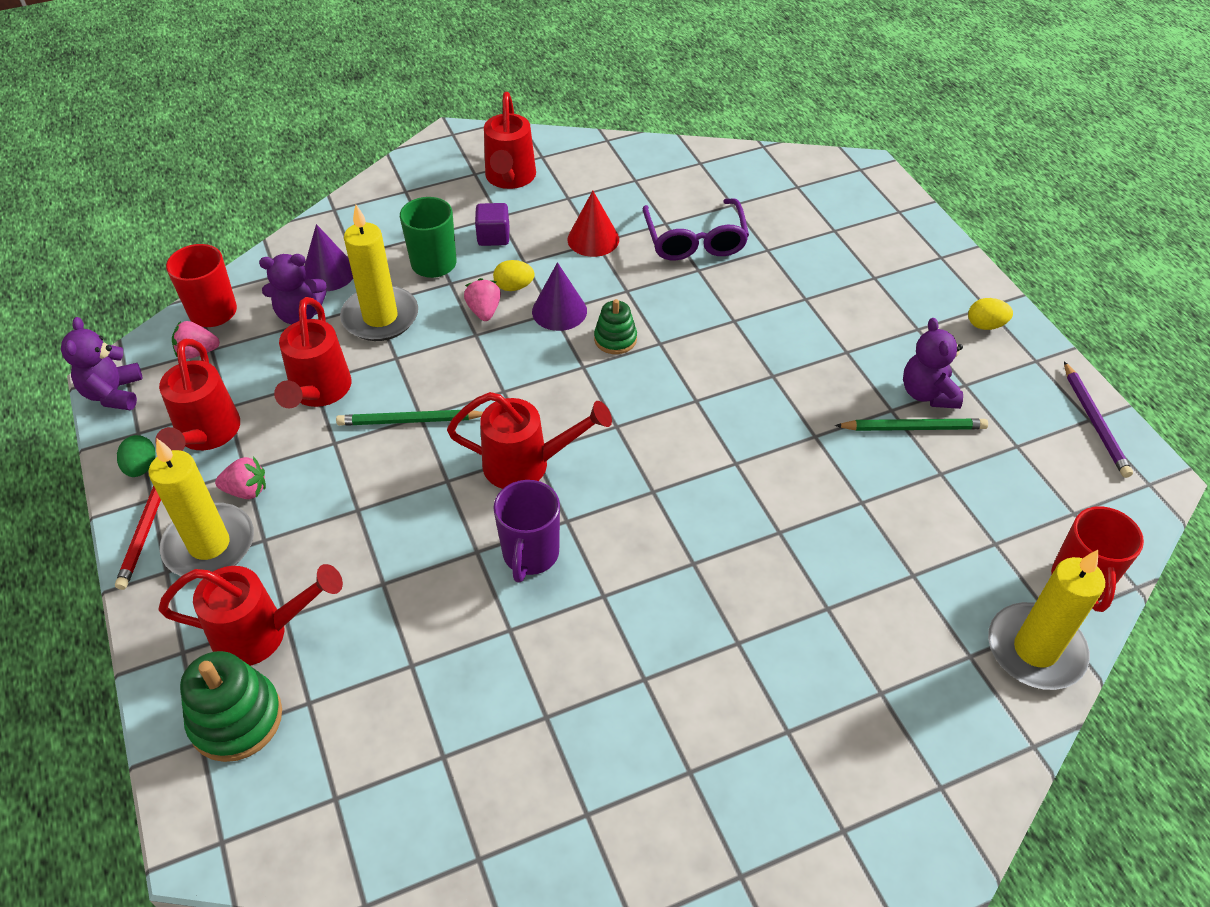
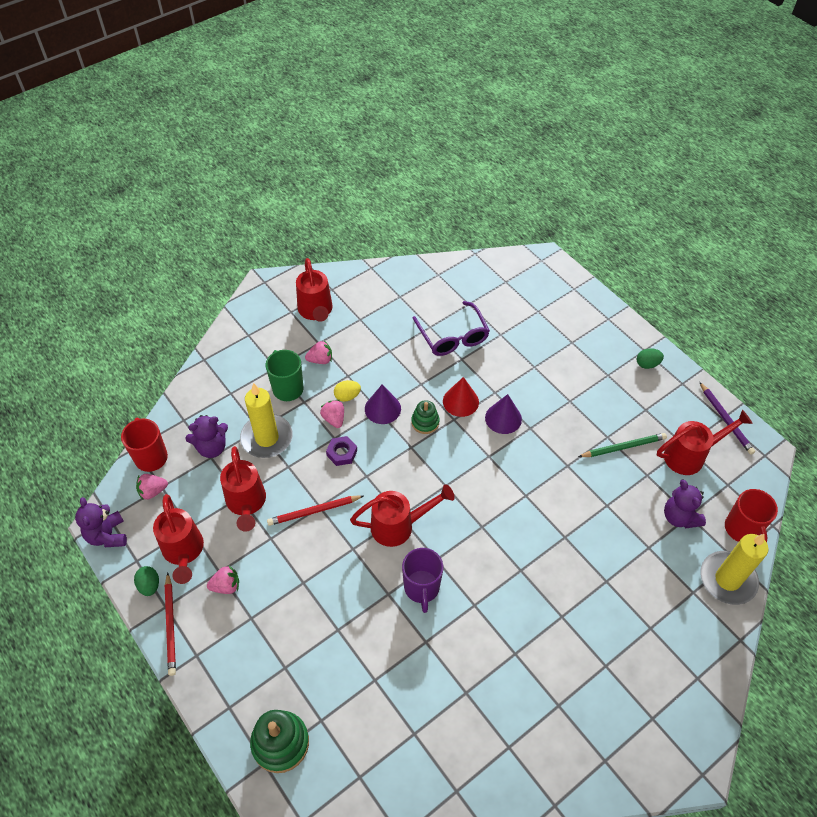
camera: 15 degrees left, 5 degrees up
yellow candle [149,439,254,576] -> none
red watering can [158,564,343,666] -> red watering can moved to [657,410,753,475]
purple cone [304,224,353,291] -> purple cone moved to [485,394,522,434]
green pencil [336,410,483,426] -> red pencil [267,495,363,526]
purple cube [475,203,509,246] -> pink strawberry [305,340,332,364]
red cone [568,191,619,257] -> red cone moved to [443,377,479,417]
purple teddy bear [903,318,963,409] -> purple teddy bear moved to [664,479,706,528]
yellow egg [968,298,1013,330] -> green egg [637,348,664,369]
none -> purple nut [326,436,357,466]

